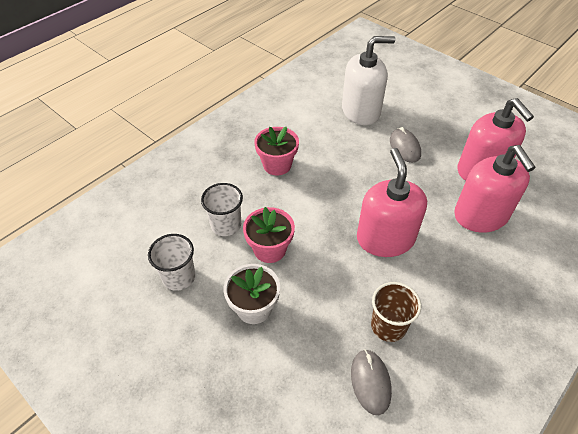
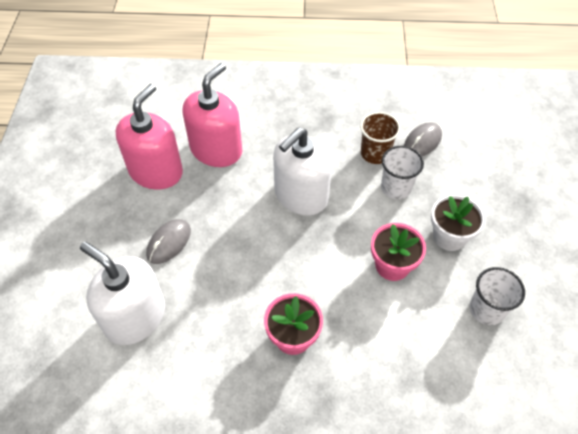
camera: 130 degrees left, 5 degrees up
white cup [201,183,243,236] -> white cup moved to [381,146,424,199]
pink soap dispenser [357,148,427,257] -> white soap dispenser [273,127,332,216]

